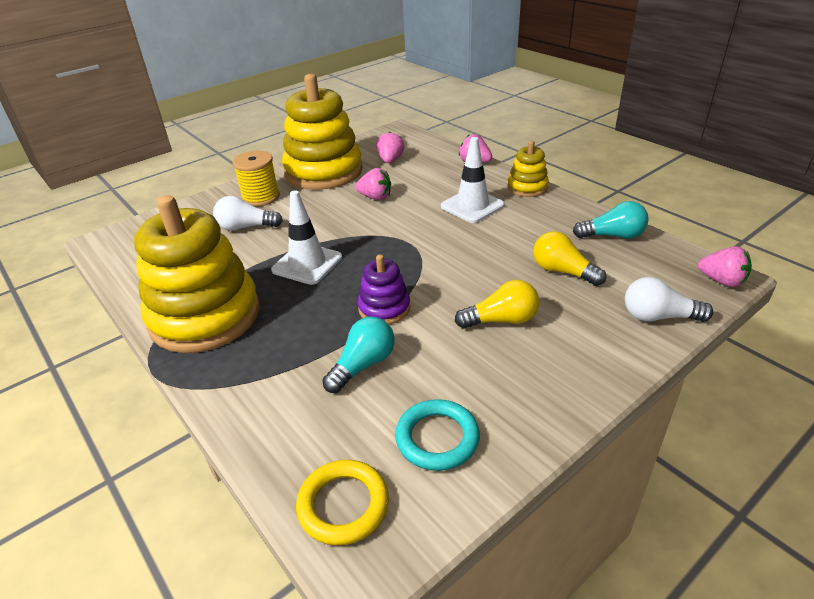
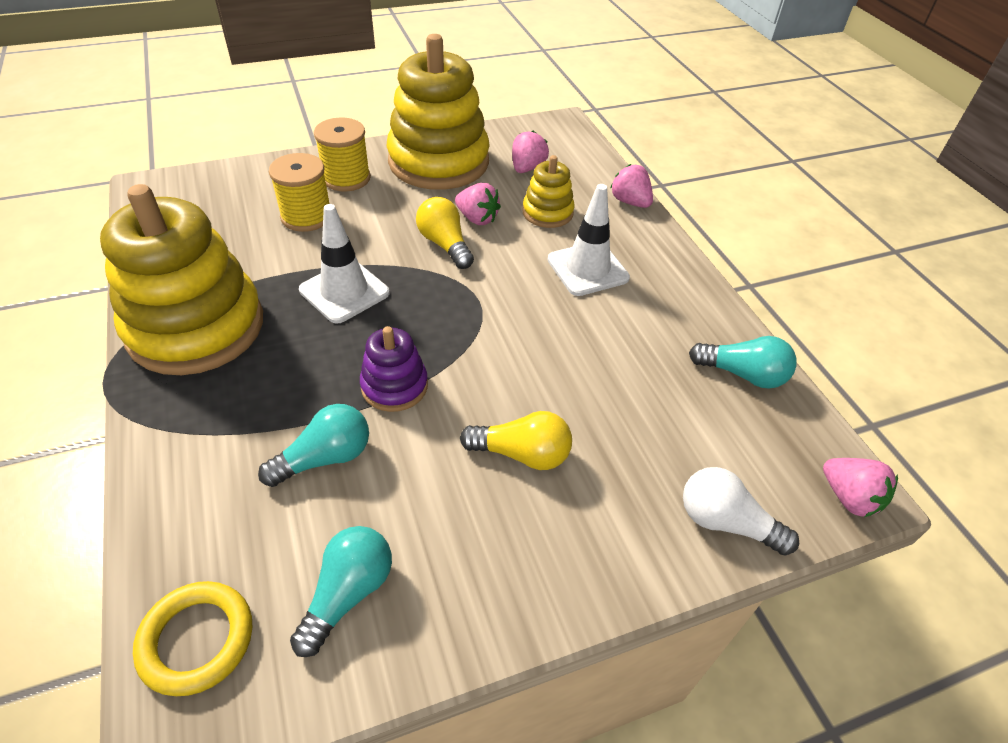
camera: 15 degrees right, 10 degrees up
white light bulb [213,196,283,231] -> yellow spool [269,153,330,232]
turquoise ring [395,399,480,471] -> turquoise light bulb [290,526,392,657]
yellow stacking toy [508,141,549,197] -> yellow stacking toy moved to [522,155,575,228]
yellow light bulb [533,231,606,286] -> yellow light bulb moved to [416,197,474,269]

